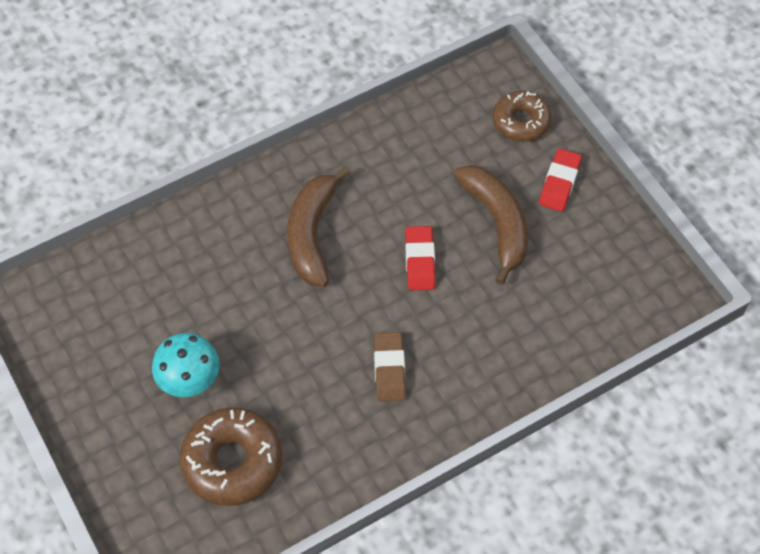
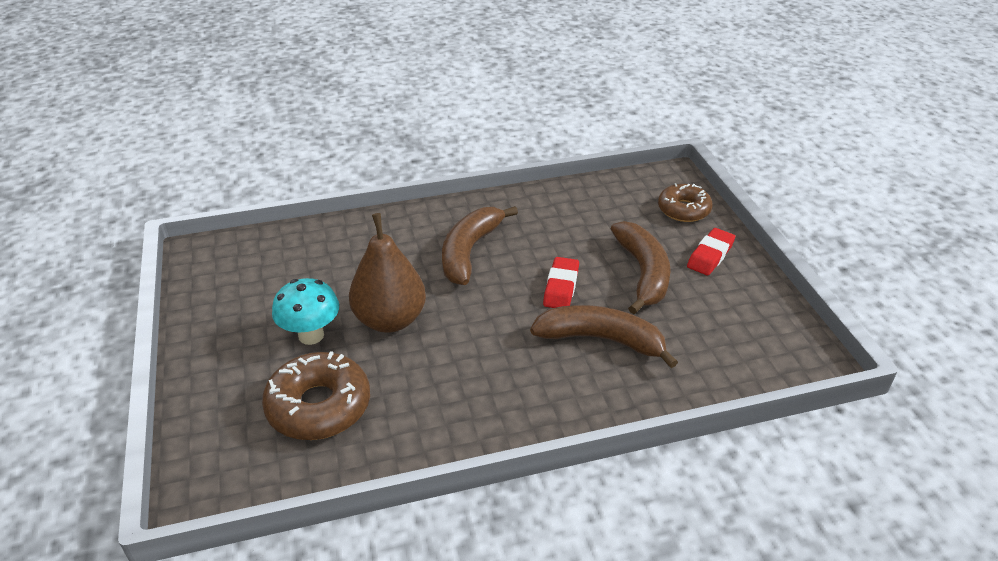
camera: 15 degrees right, 20 degrees down
brown eraser [374,332,406,402] -> none
none -> brown pear [349,213,426,333]
none -> brown banana [530,305,678,368]

